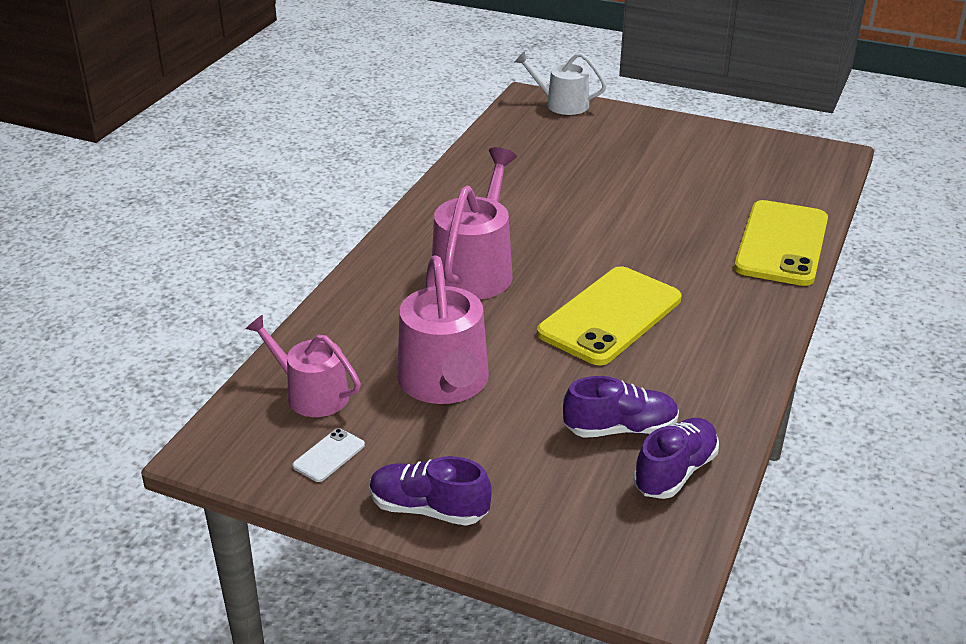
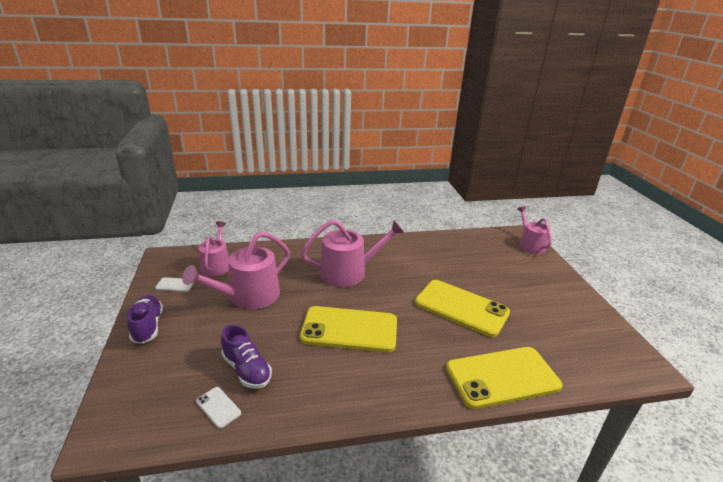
camera: 55 degrees right, 5 degrees down
white watering can [514,51,607,115] -> pink watering can [517,206,551,254]
purple shoe [633,418,719,499] -> white phone [196,387,241,429]
none -> yellow phone [415,280,510,337]

